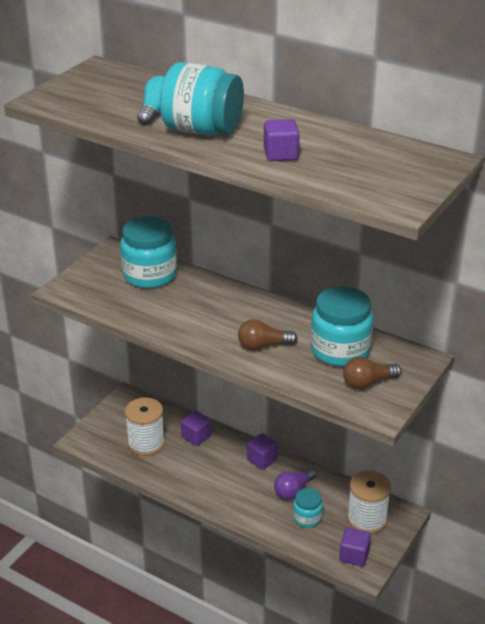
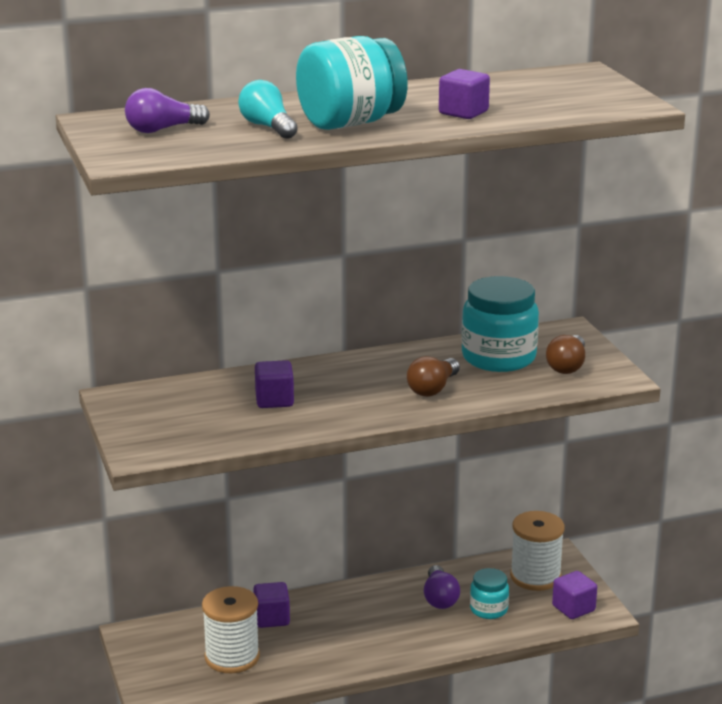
camera: 50 degrees left, 10 degrees down
turquoise jar [120,216,177,288] -> none
purple cube [247,433,278,470] -> purple cube moved to [255,360,294,408]
none -> purple light bulb [125,88,210,133]

